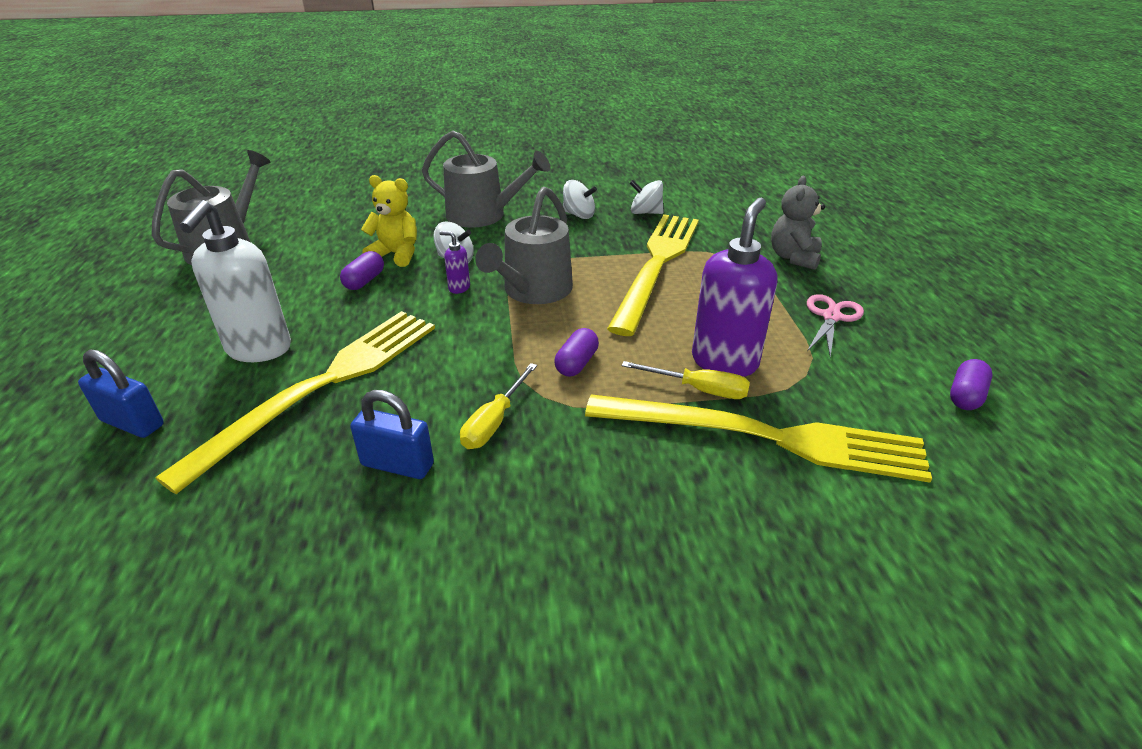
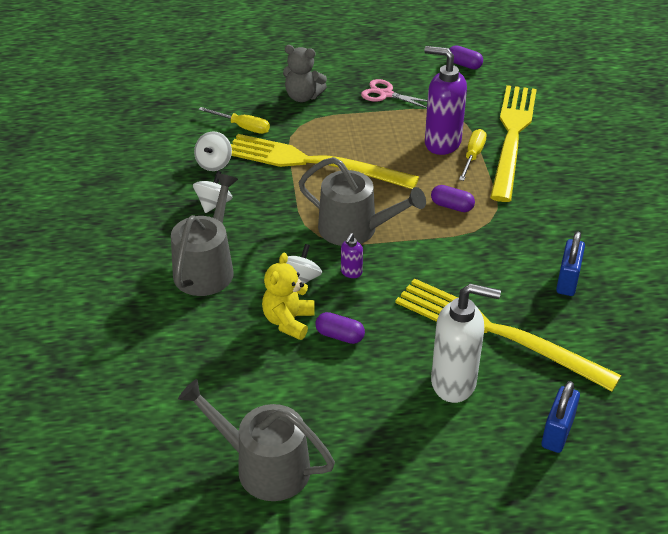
camera: 90 degrees left, 5 degrees up
yellow screwdriver [460,363,537,449] -> yellow screwdriver moved to [198,107,270,134]

